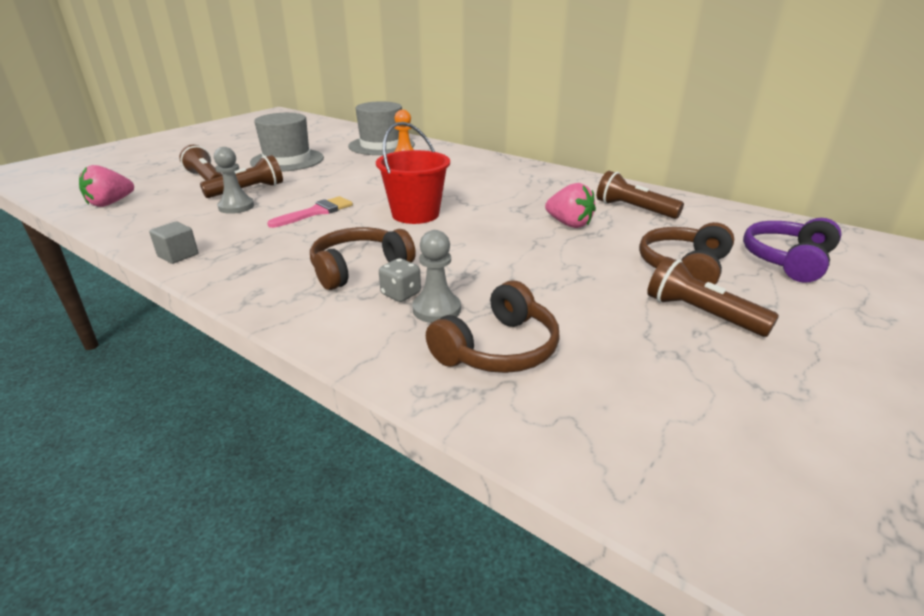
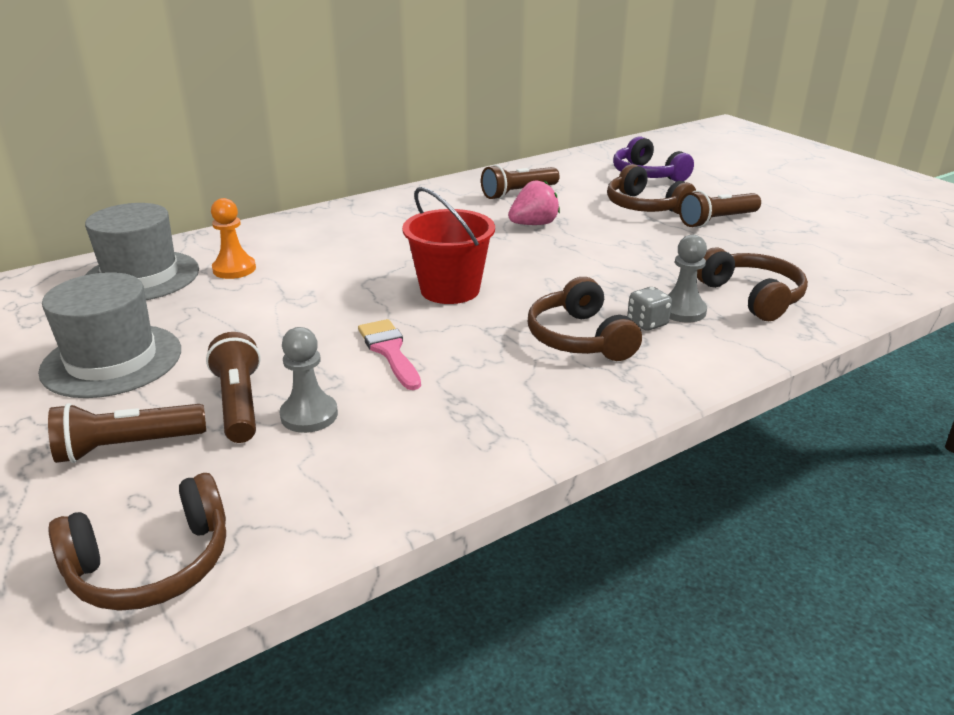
camera: 70 degrees left, 0 degrees up
pink strawberry [79,165,134,207] -> brown headphones [48,473,226,611]
grey cube [149,221,198,264] -> none

